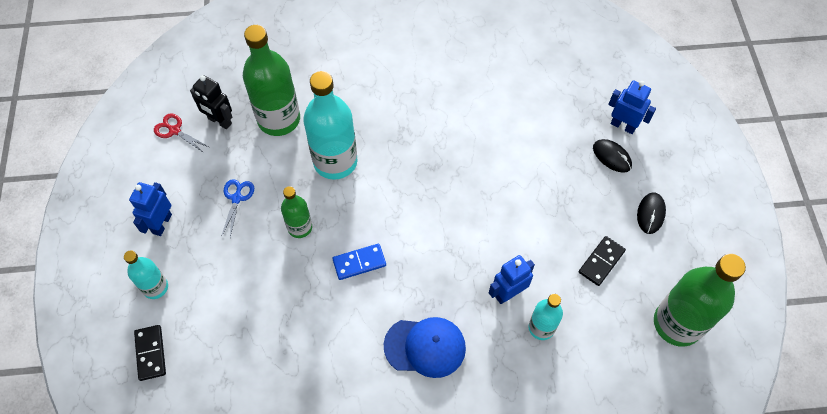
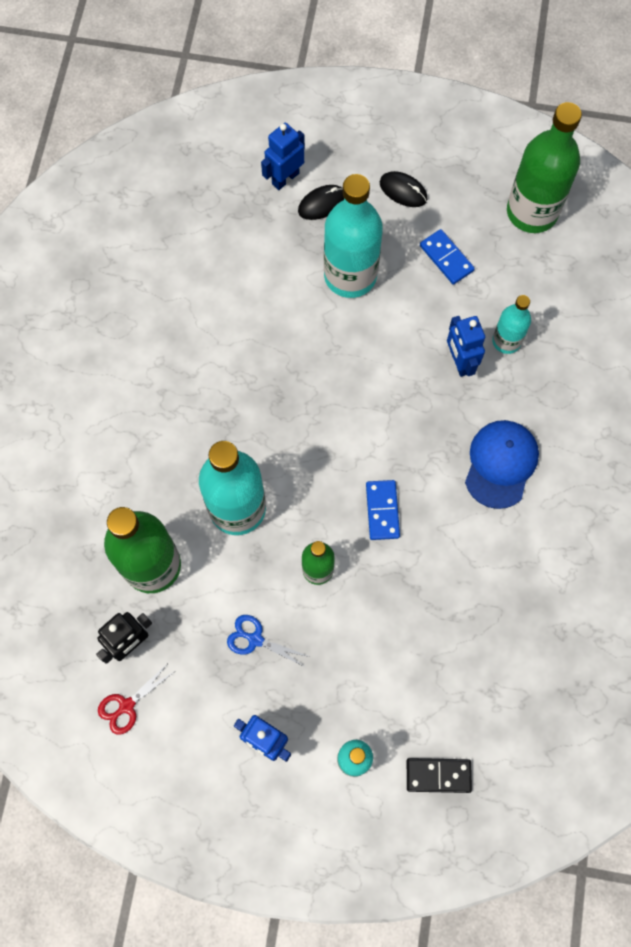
camera: 75 degrees left, 10 degrees up
black domino [579,236,626,286] -> blue domino [420,229,475,285]
none -> turquoise bottle [324,174,383,298]

